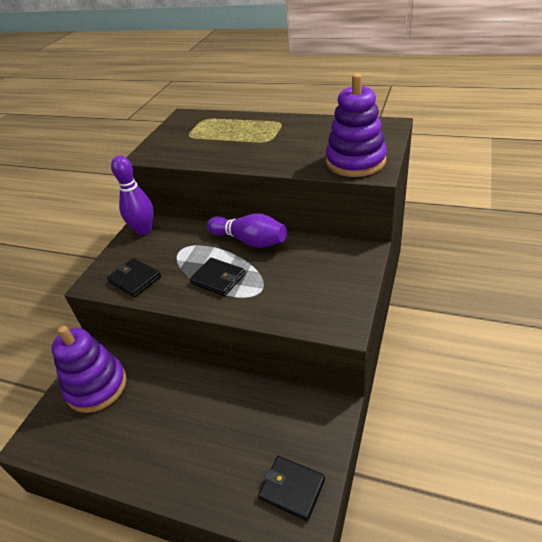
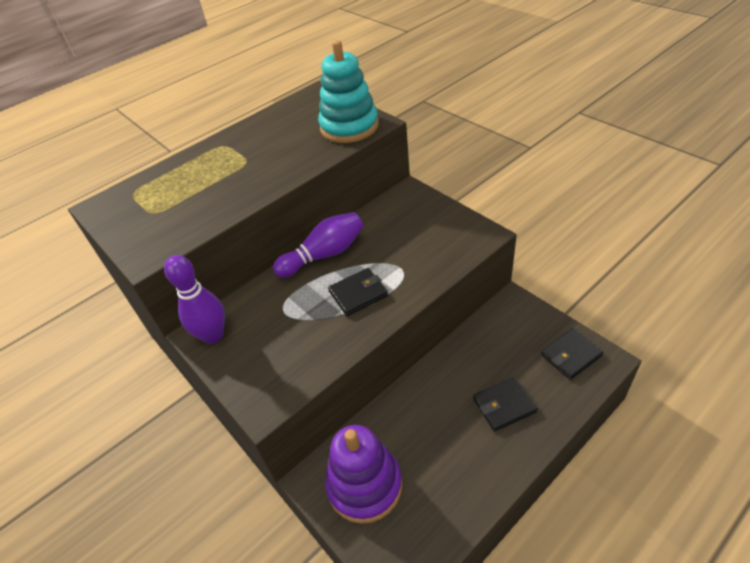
camera: 60 degrees left, 5 degrees up
black wallet [107,258,161,297] -> black wallet moved to [473,377,538,431]
purple stacking toy [326,73,387,177] -> turquoise stacking toy [318,40,379,143]

